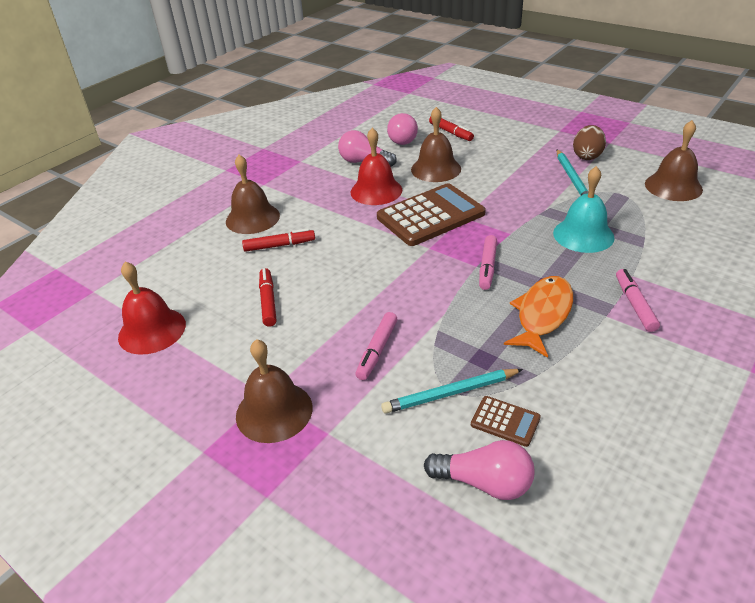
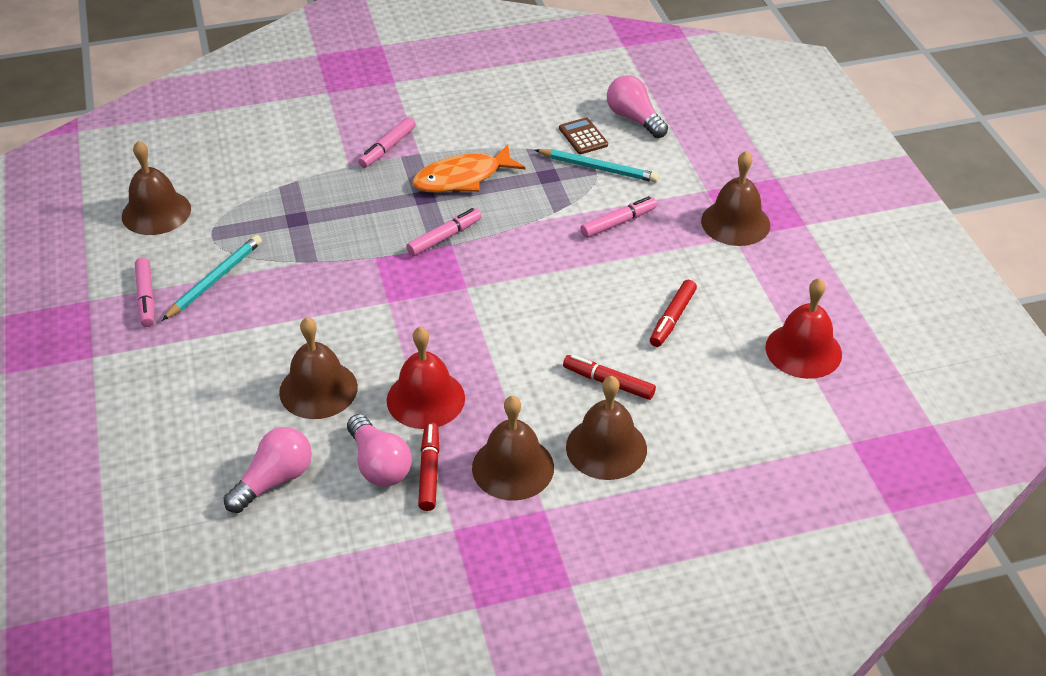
camera: 145 degrees left, 5 degrees up
brown calculator [377,183,486,246] -> none
red marker [429,117,474,141] -> red marker moved to [418,422,439,511]
turquoise bell [553,166,615,253] -> none
brown egg [573,125,606,160] -> pink marker [135,257,154,327]
none -> brown bell [472,396,554,500]

